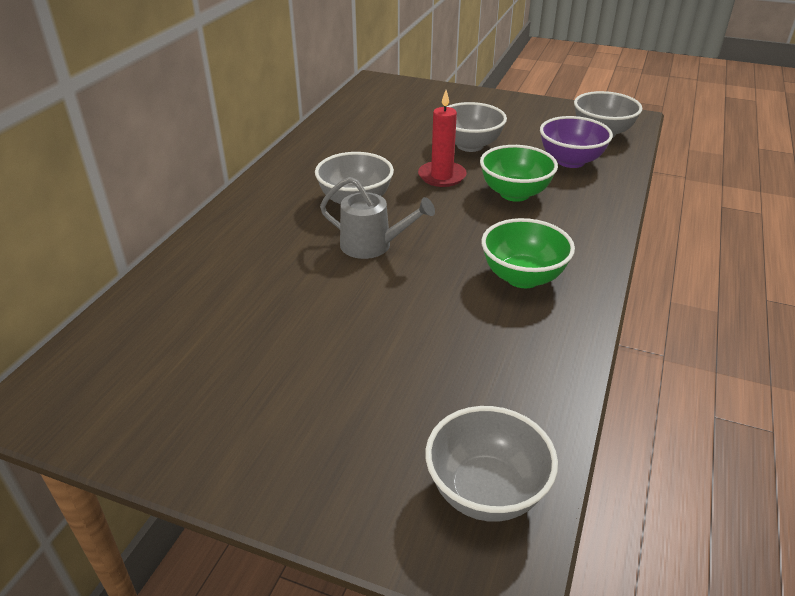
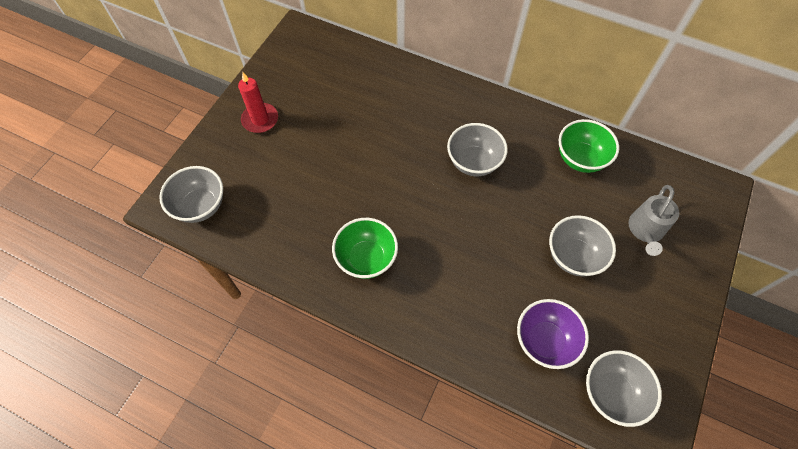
camera: 95 degrees right, 25 degrees up
grey watering can [320,177,435,259] -> grey watering can moved to [628,185,679,256]
red candle [418,90,467,187] -> red candle moved to [238,72,278,133]
green bowl [480,145,558,202] -> green bowl moved to [559,119,619,173]

